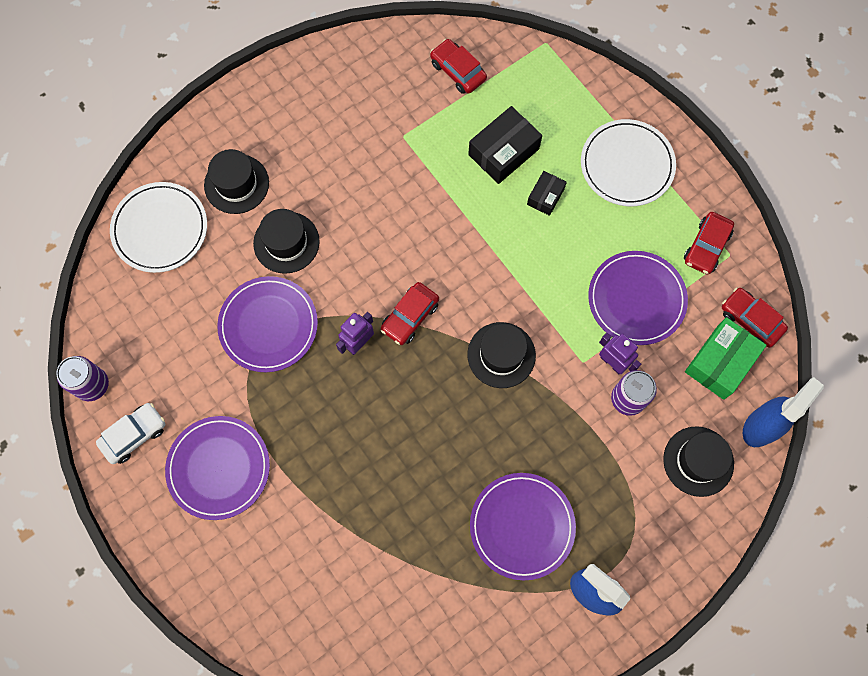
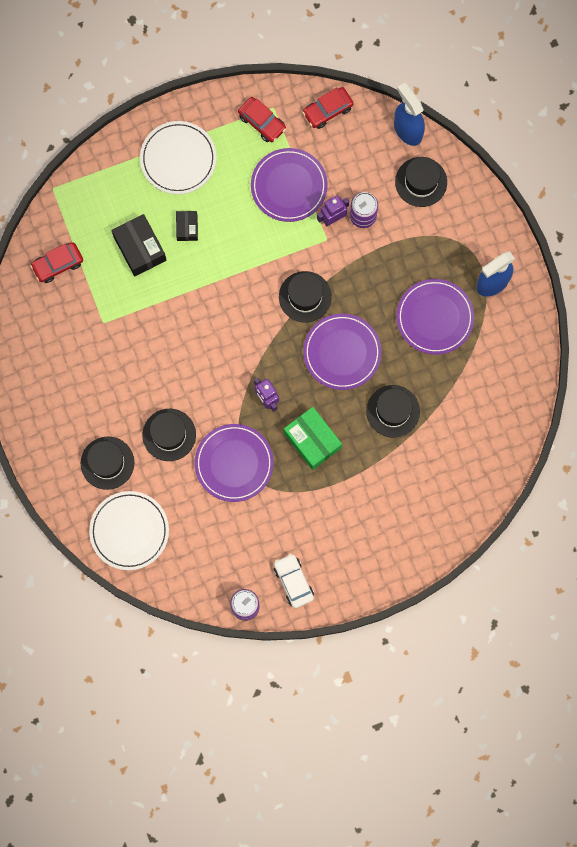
camera: 75 degrees left, 5 degrees up
purple plate [165,416,270,520] -> purple plate moved to [303,314,382,390]
red car [381,282,439,345] -> none
black box [527,171,567,216] -> black box turned 45 degrees clockwise [176,211,198,241]
green box [685,317,767,400] -> green box moved to [284,407,342,470]
none -> black hat [366,385,420,437]

